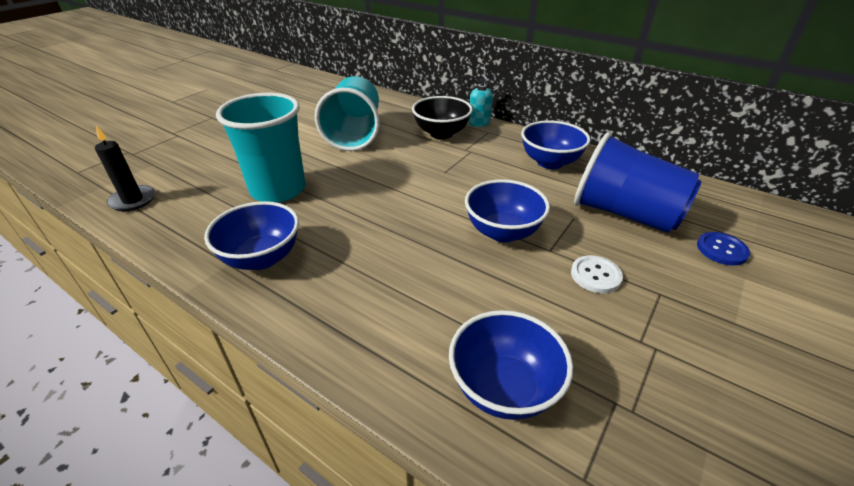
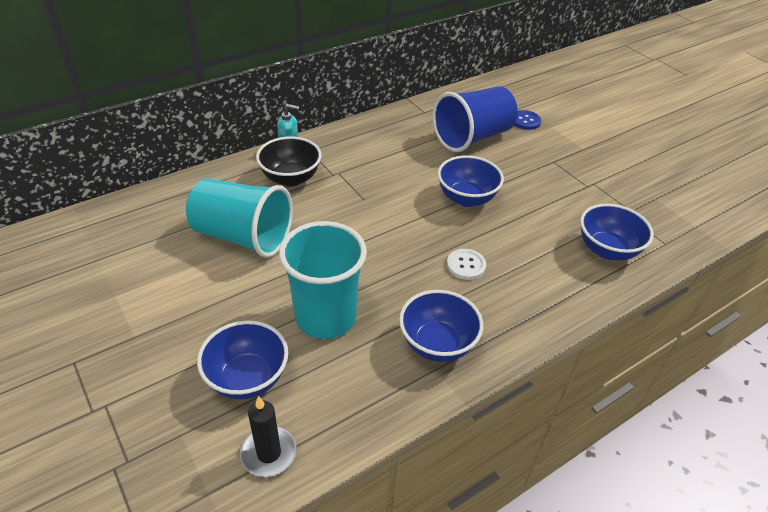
camera: 70 degrees left, 5 degrees up
blue bowl [521,120,591,169] -> blue bowl moved to [197,321,288,399]
white button [571,255,623,293] -> white button moved to [447,249,486,280]

